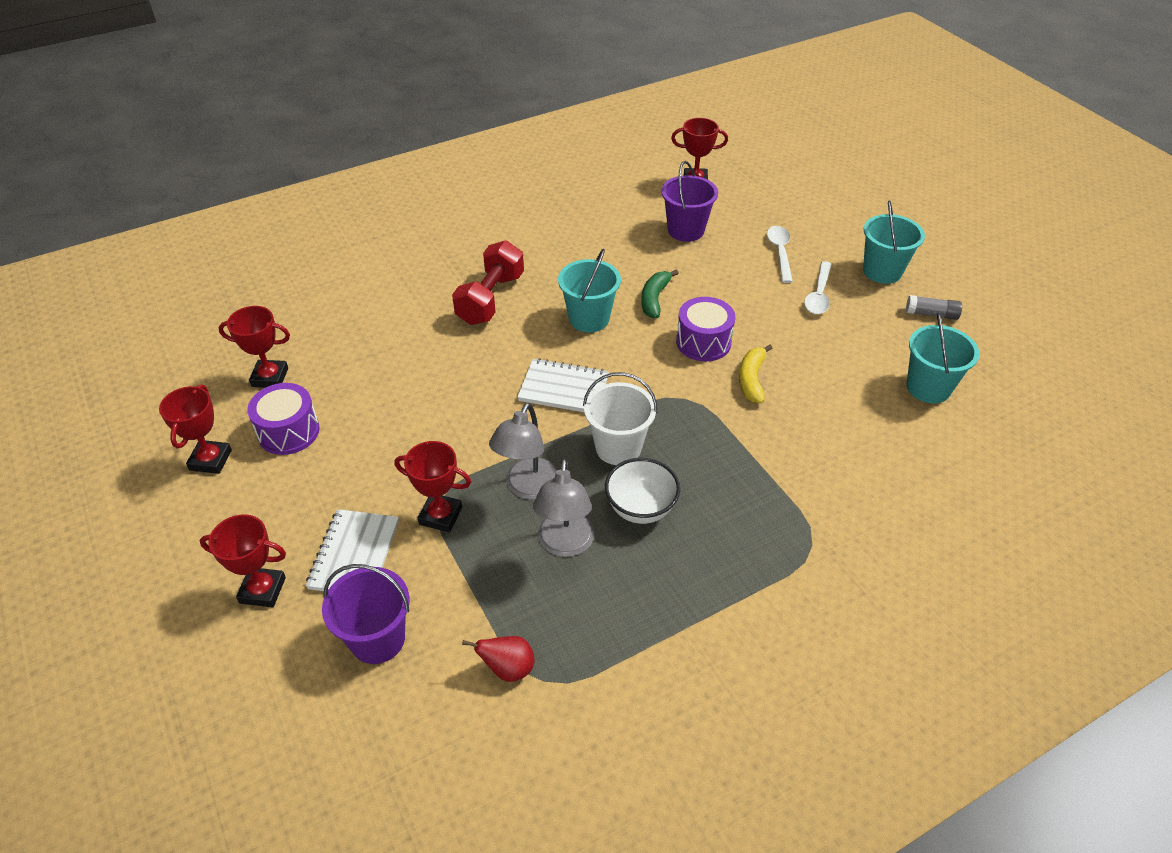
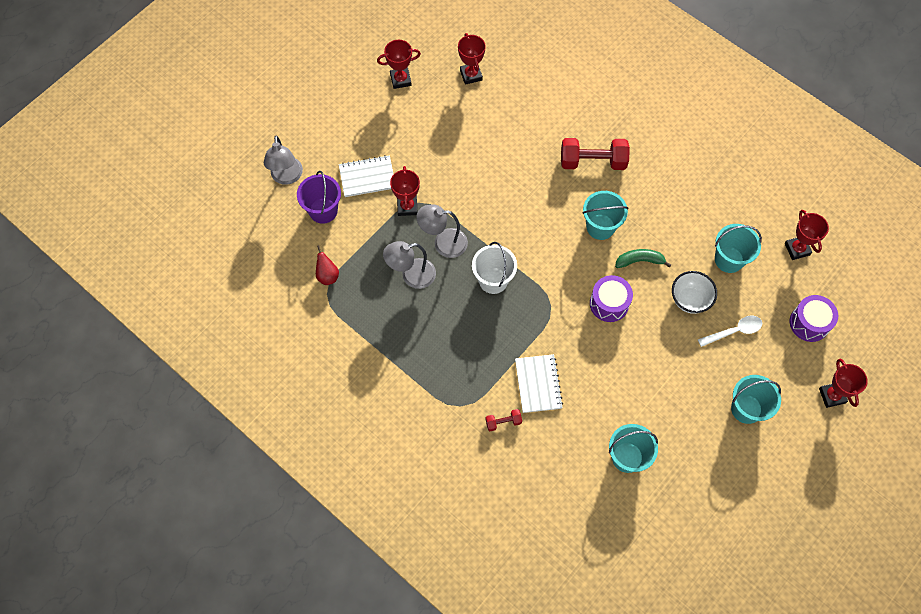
camera: 70 degrees right, 20 degrees up
red trophy [200,514,286,607] -> red trophy moved to [819,359,868,408]
purple drum [247,383,320,455] -> purple drum moved to [790,295,838,342]
white notebook [517,358,609,412] -> white notebook moved to [515,354,563,413]
white bowl [605,458,680,524] -> white bowl moved to [672,271,717,314]
purple bucket [661,161,718,242] -> turquoise bucket [715,224,762,273]
yellow banana [739,344,772,403] -> none
white spoon [804,261,832,314] -> none
grey glue stick [906,295,962,320] -> none
none -> grey lamp [263,136,303,185]
none -> red dumbbell [486,409,522,431]

